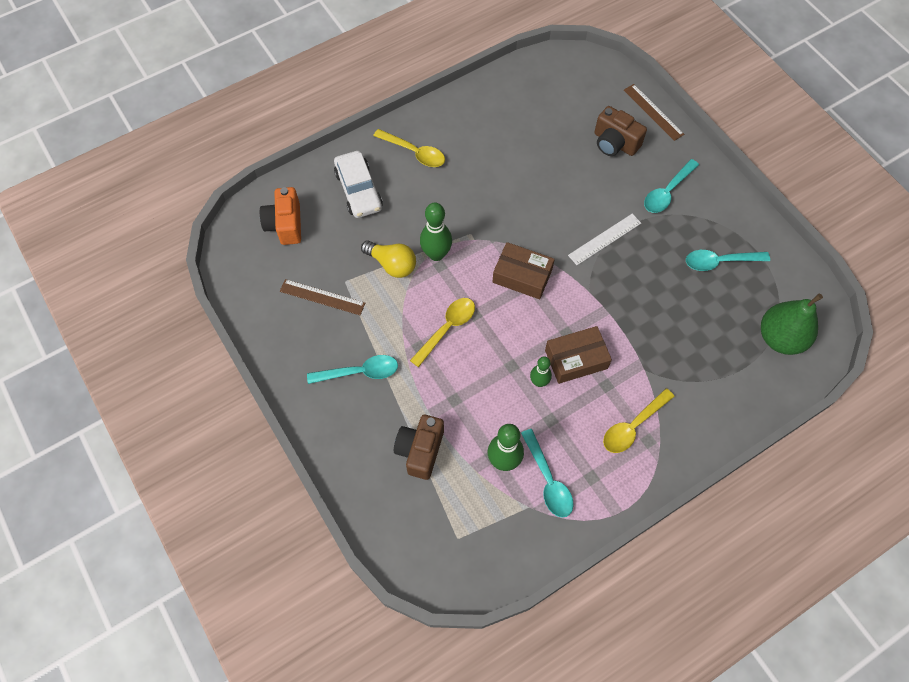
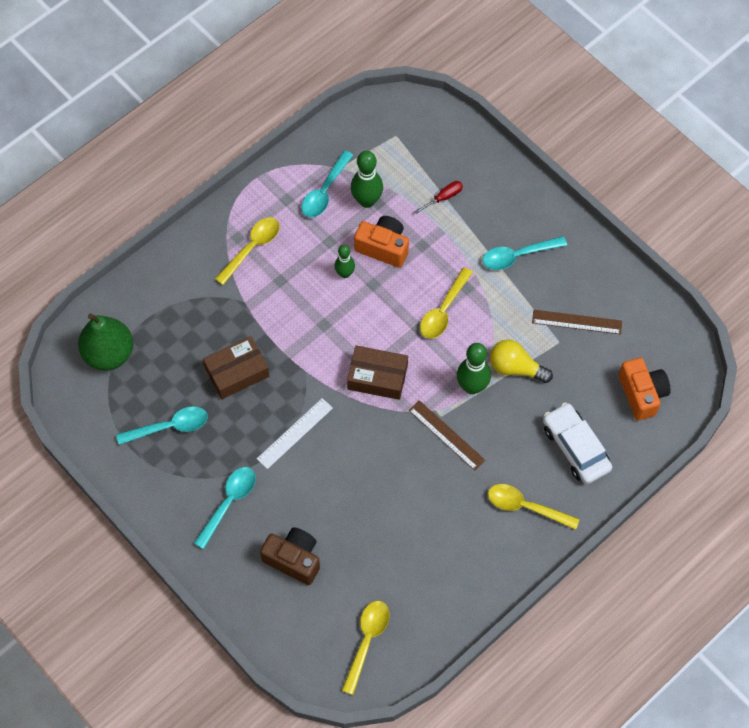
camera: 170 degrees right, 0 degrees up
brown camera [394,415,444,480] -> red screwdriver [415,181,463,214]
turquoise spoon [521,429,574,518] -> turquoise spoon turned 120 degrees counterclockwise [301,151,353,218]
brown box [545,326,612,384] -> brown box moved to [203,336,270,399]
brown ruler [624,84,684,141] -> brown ruler moved to [409,400,485,471]
none -> yellow spoon [342,601,389,695]
none -> orange camera [354,216,409,268]

